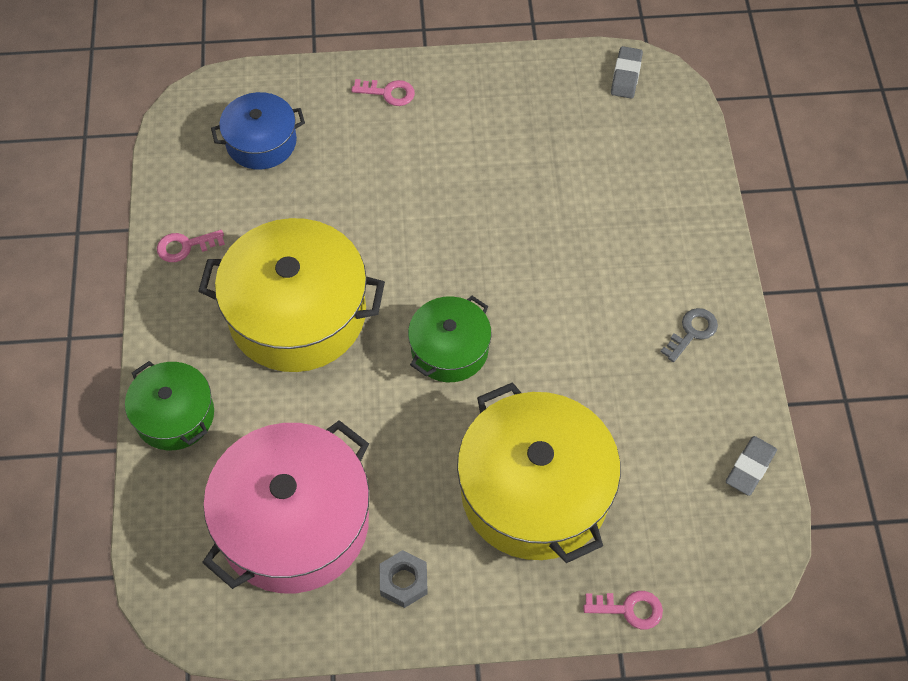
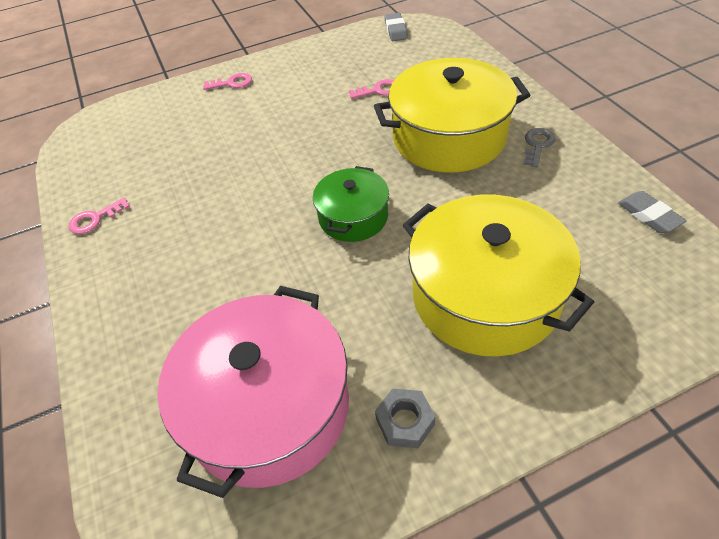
camera: 15 degrees left, 10 degrees down
green pot [125,361,214,450] -> none
yellow pot [198,218,385,372] -> yellow pot moved to [374,58,530,173]
blue pot [211,92,305,170] -> none
pink key [584,591,663,630] -> pink key moved to [349,79,394,99]
grey eraser [726,436,777,496] -> grey eraser turned 45 degrees counterclockwise [618,191,687,233]

